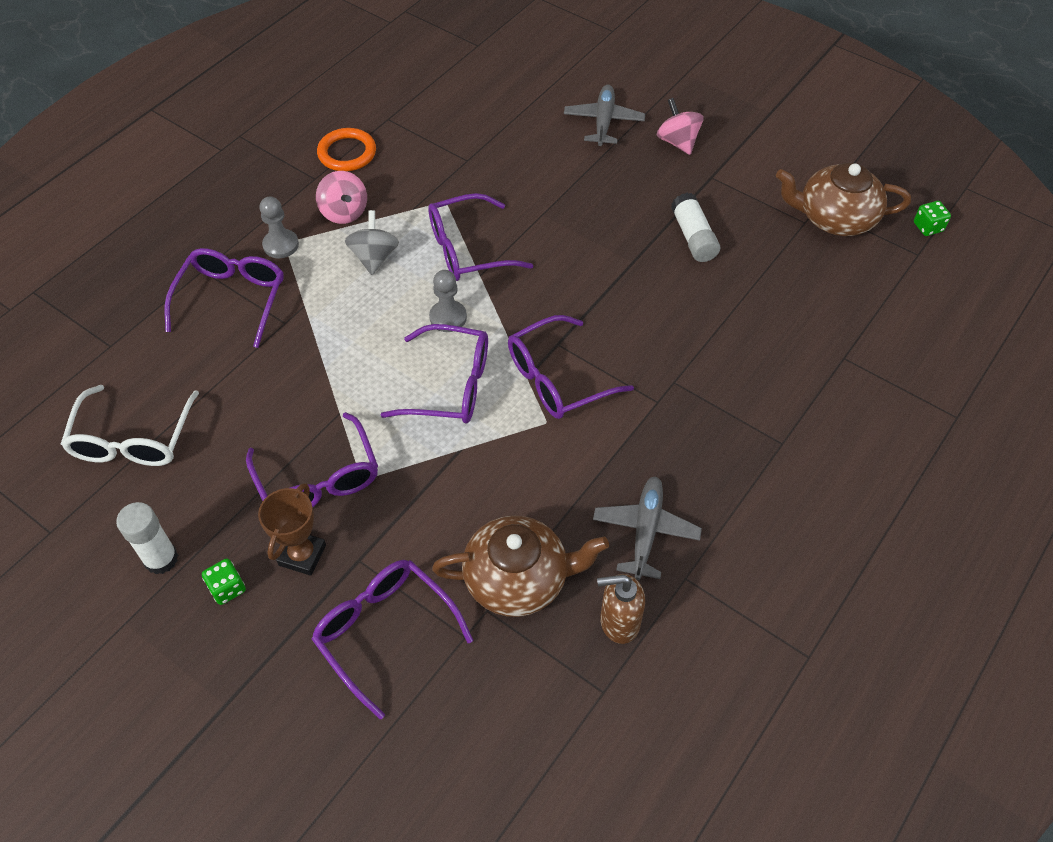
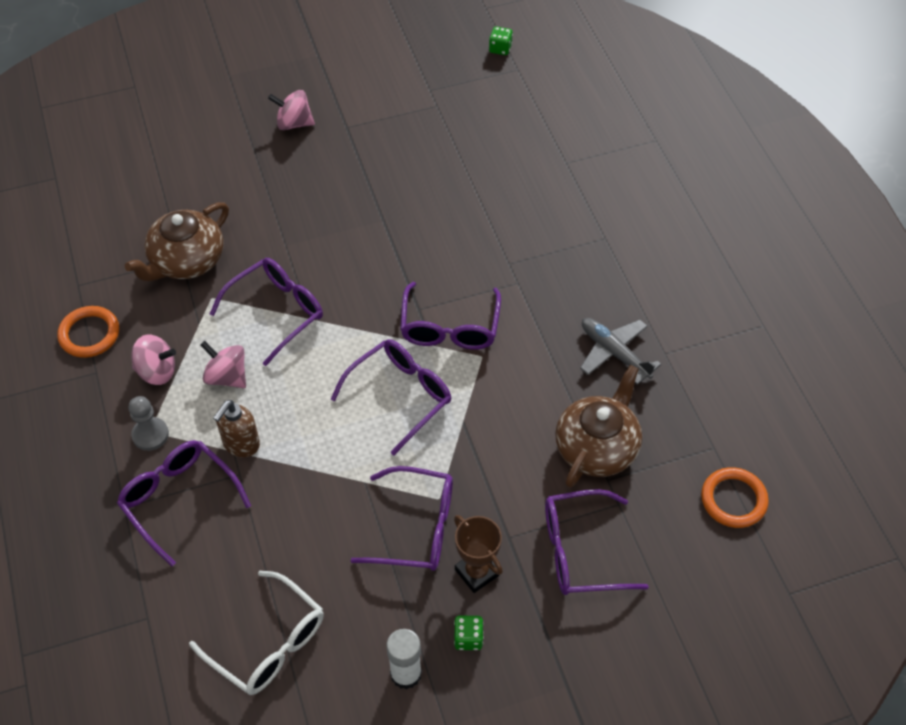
camera: 55 degrees left, 0 degrees up
grey spinning top [345,210,399,275] -> pink spinning top [200,341,246,388]
purple glasses [428,193,533,281] -> purple glasses turned 150 degrees counterclockwise [210,258,323,366]
grey pawn [429,270,467,332] -> none
grey plane [564,85,645,146] -> none
brown soap dispenser [597,574,645,644] -> brown soap dispenser moved to [213,400,260,457]
white glue stick [671,193,720,262] -> none
brown teapot [776,163,911,236] -> brown teapot moved to [125,202,229,281]
none -> orange ring [701,467,769,528]

